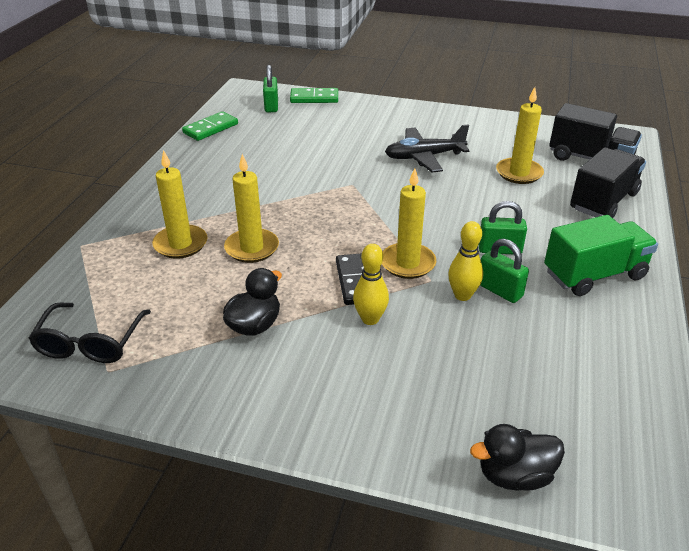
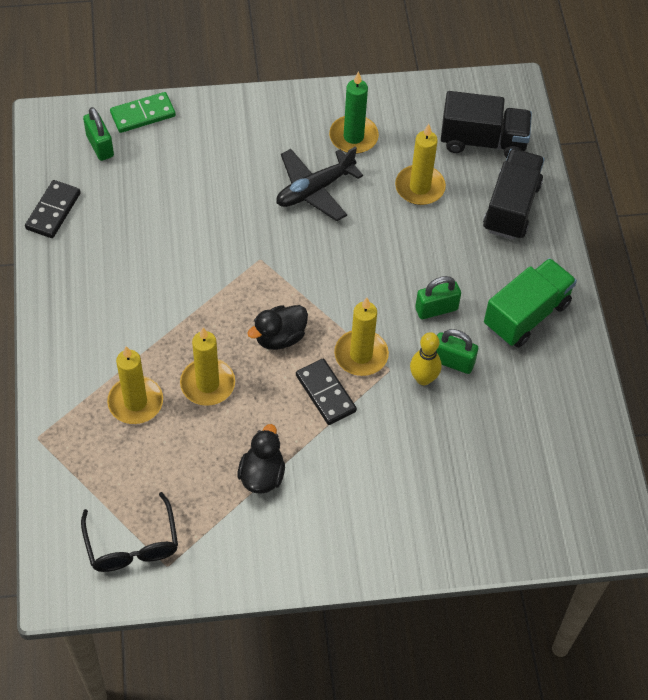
camera: 25 degrees left, 20 degrees up
green domino [182,111,238,141] -> black domino [25,180,81,238]
yellow bowling pin [353,244,389,325] -> none
black duck [470,424,565,491] -> black duck moved to [248,305,308,350]
none -> green candle [329,71,379,154]

